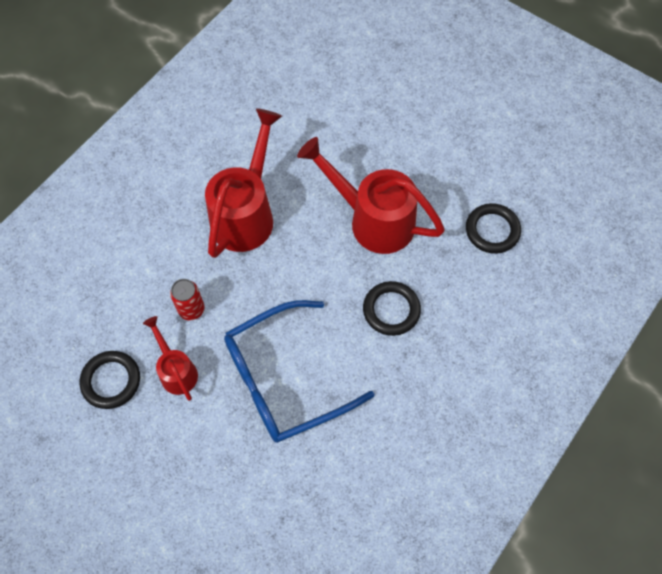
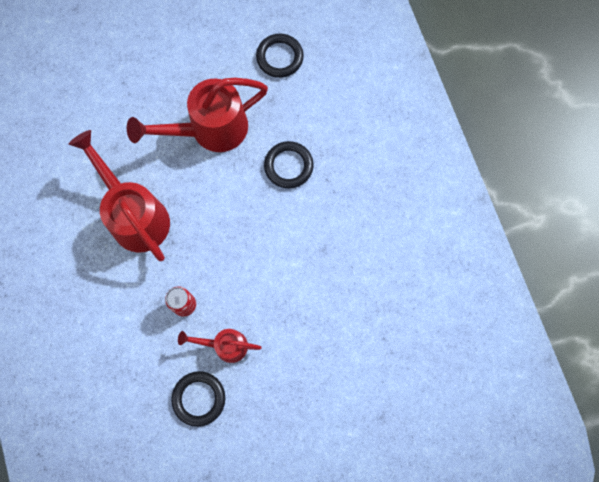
camera: 55 degrees left, 10 degrees up
blue glasses [224,300,374,443] -> none

